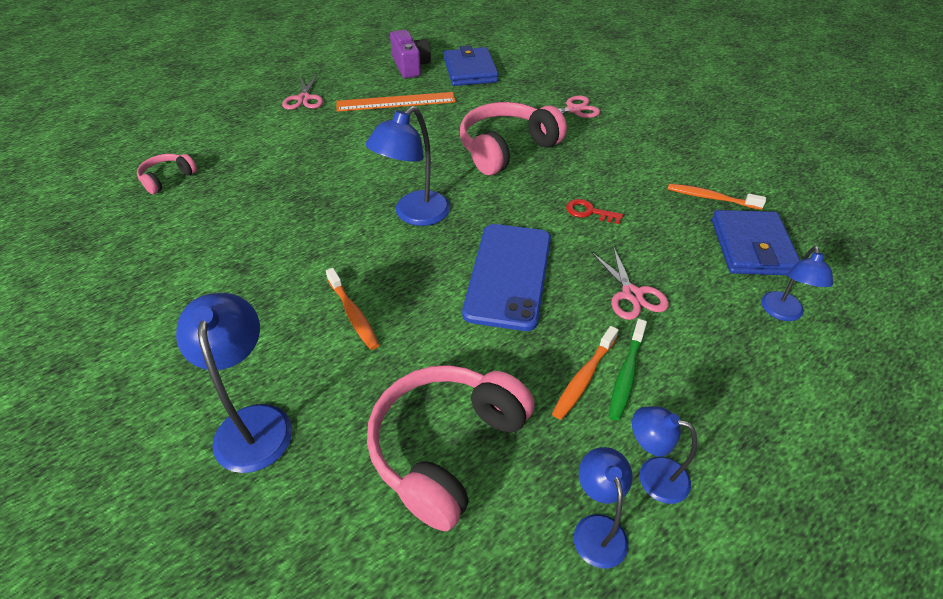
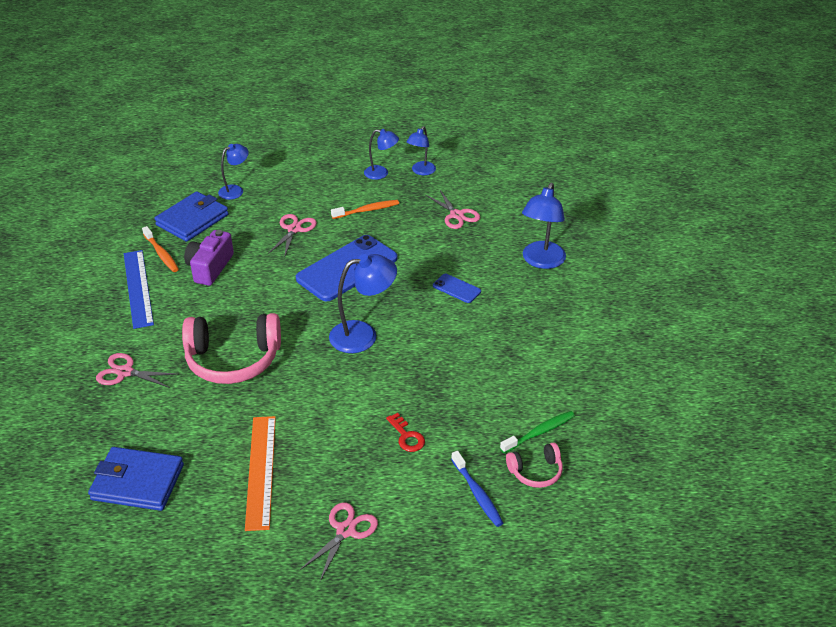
camera: 145 degrees left, 5 degrees down
orange toothbrush [326,268,379,350] -> blue phone [433,274,481,303]
orange ruler [336,92,456,112] -> orange ruler turned 60 degrees clockwise [245,416,276,531]
pink headphones [367,365,535,531] -> pink scissors [426,189,480,229]
purple camera [390,30,431,78] -> purple camera moved to [184,230,234,286]
blue wallet [444,46,499,86] -> blue wallet turned 75 degrees clockwise [88,447,184,511]
red key [566,199,623,224] -> red key moved to [386,413,425,452]
green toothbrush [609,319,647,421] -> green toothbrush moved to [500,411,575,453]
blue lamp [632,406,697,504] -> blue lamp turned 45 degrees counterclockwise [364,129,399,180]
none -> blue ruler [124,250,154,329]
none -> blue toothbrush [451,451,503,527]

